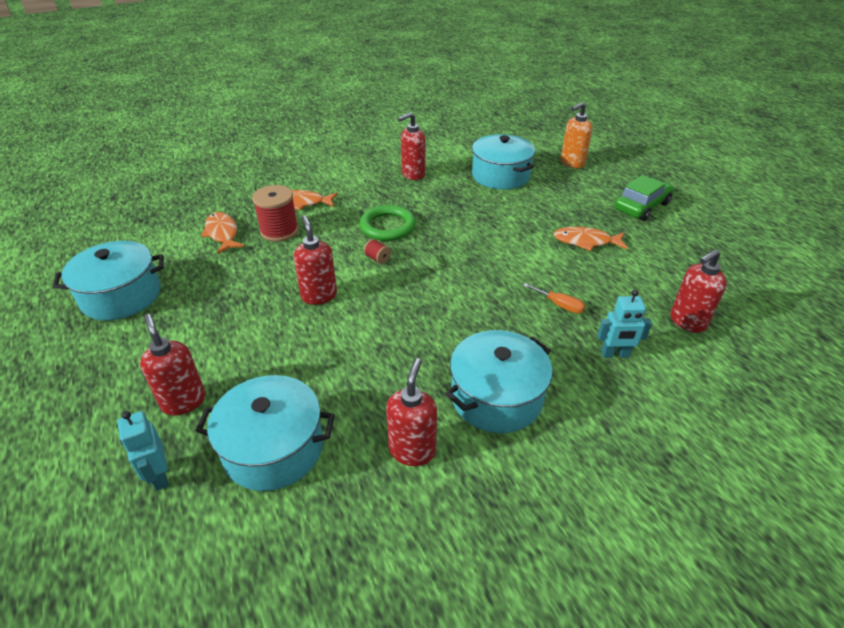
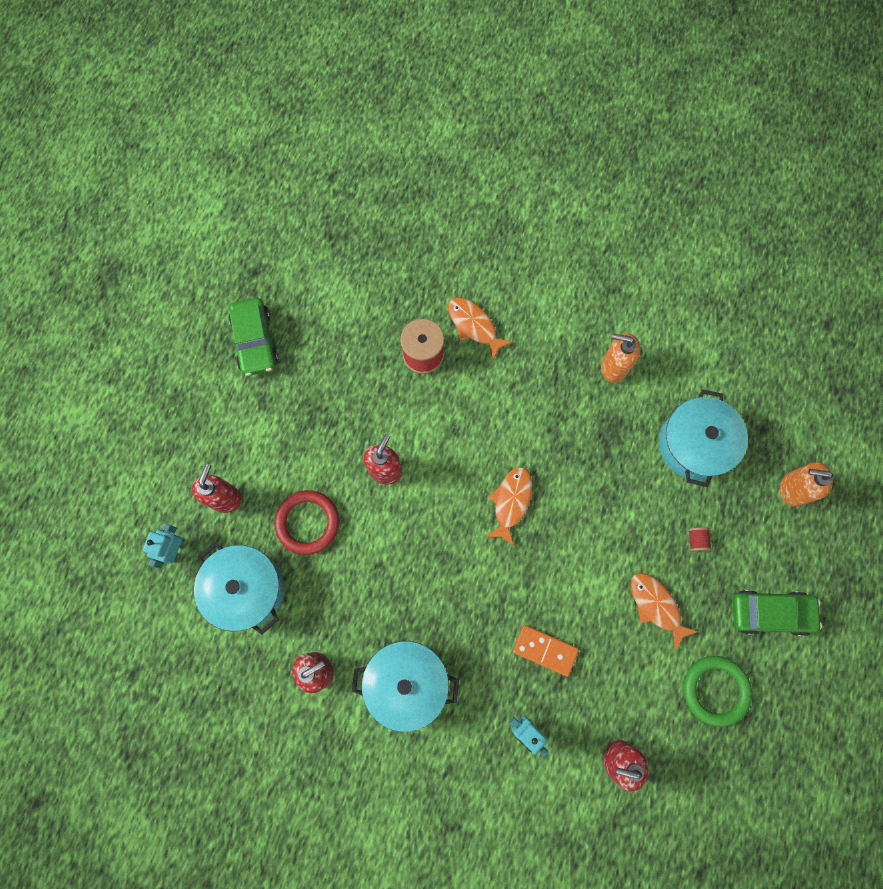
camera: 45 degrees right, 35 degrees up
turquoise pot [53,241,164,320] -> green car [229,298,278,376]
orange fish [201,212,245,254] -> orange fish moved to [487,467,532,546]
green ring [360,205,416,241] -> green ring moved to [683,656,752,727]
red spool [364,239,391,264] -> red spool moved to [688,527,712,552]
red soap dispenser [398,112,425,180] -> orange soap dispenser [601,333,640,383]
orange screwdriver [523,283,585,314] -> orange domino [513,625,579,677]
none -> red ring [274,490,339,555]

